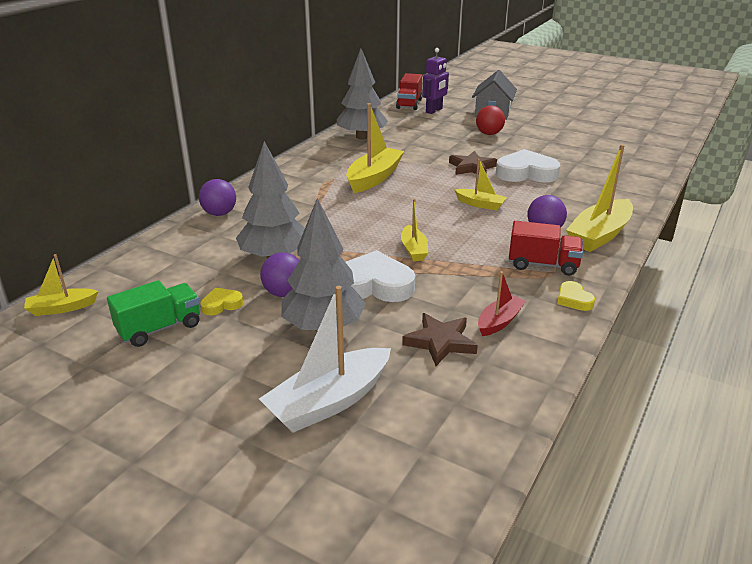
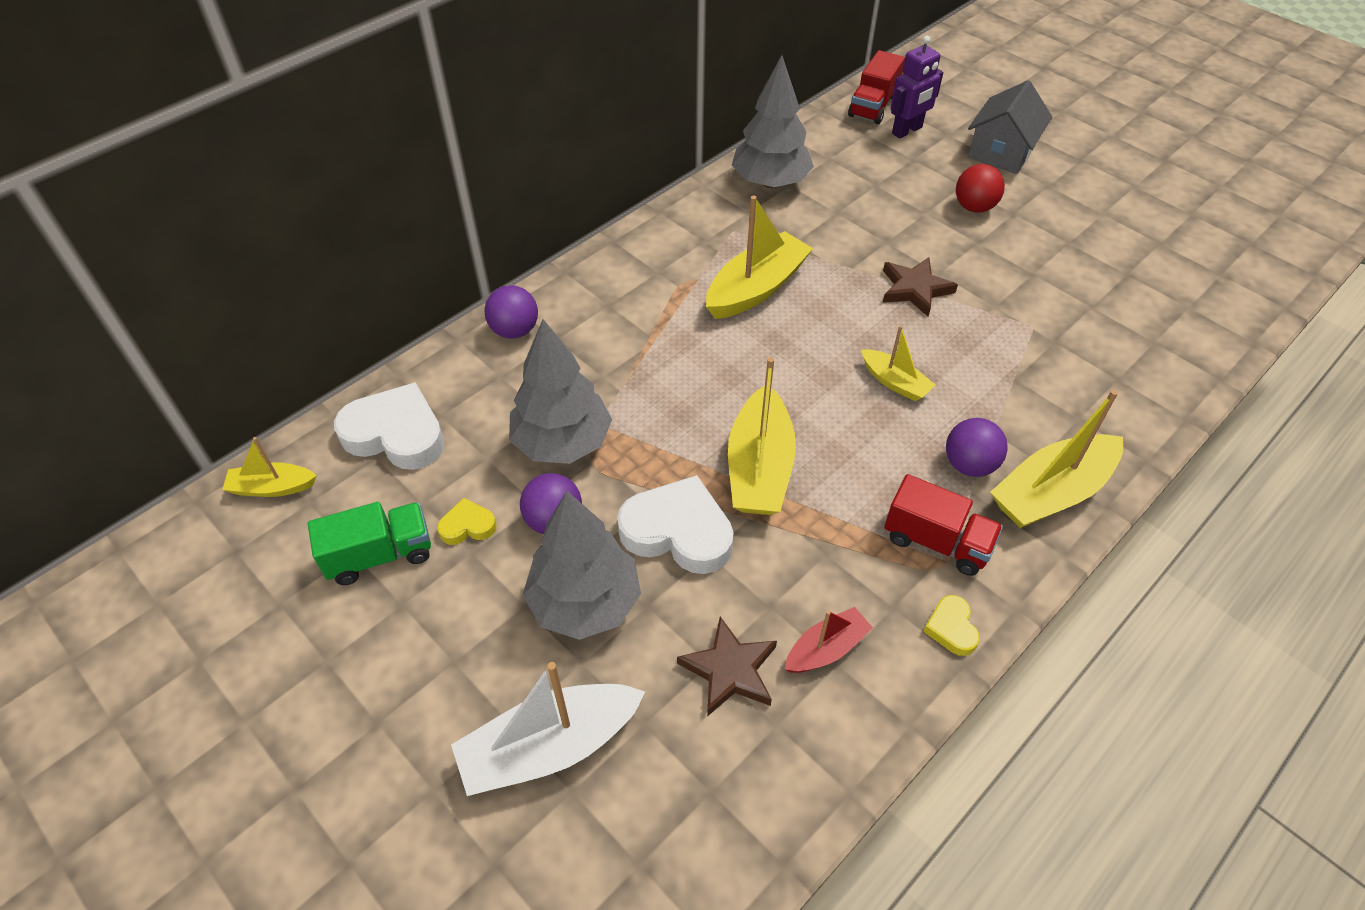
camera: 15 degrees right, 20 degrees up
yellow boat [401,198,428,261] -> yellow boat [728,357,796,515], size x1.79
white heart [495,149,560,182] -> white heart moved to [334,382,444,470]

